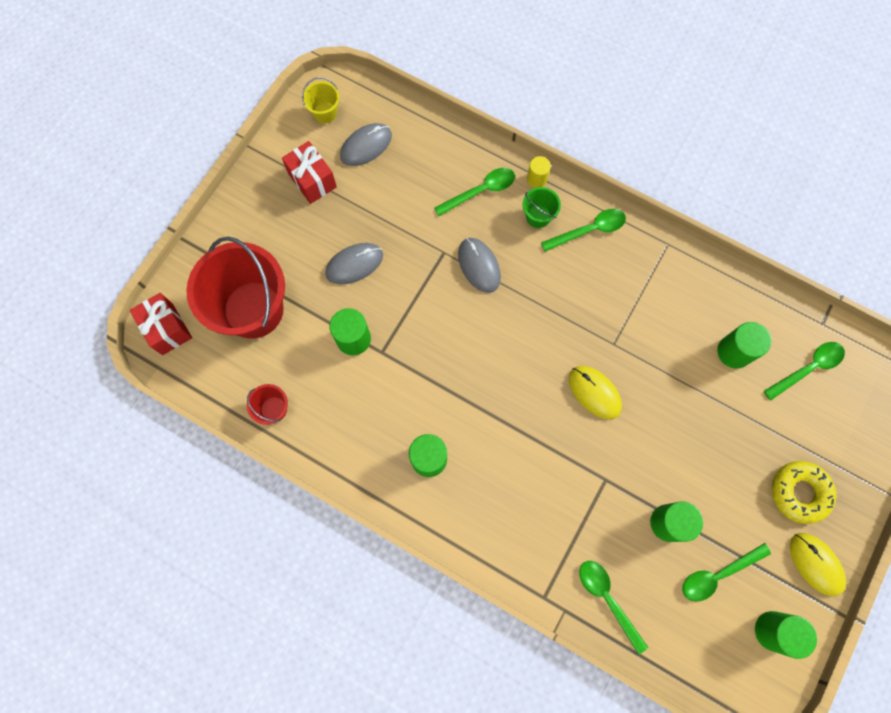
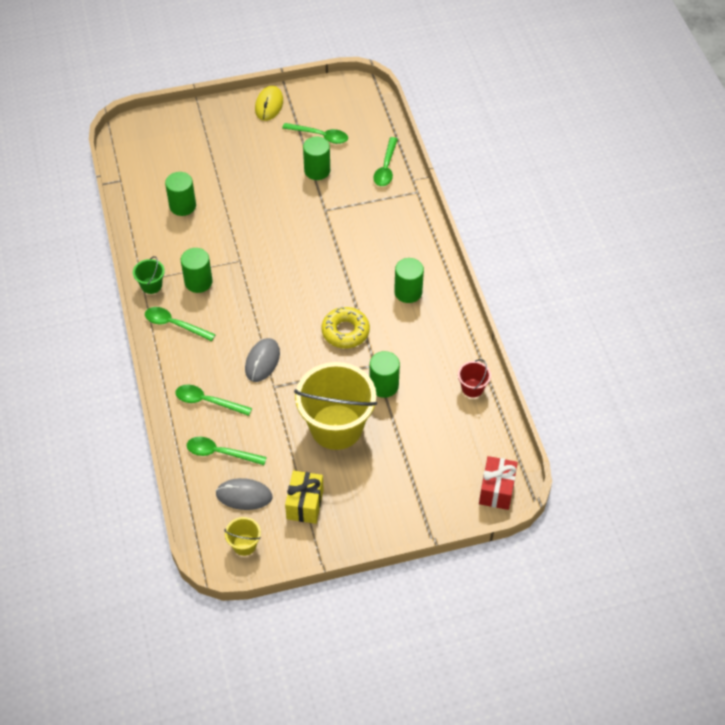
camera: 135 degrees left, 20 degrees down
red bucket [186,236,285,339] -> none
red gift [282,141,337,204] -> yellow gift [285,471,324,524]
grey mouse [325,243,383,284] -> yellow bucket [294,362,377,450]
green bucket [523,187,561,228] -> green bucket moved to [133,256,165,294]
yellow cylinder [527,156,551,188] -> none
yellow mouse [569,366,622,419] -> none
green cylinder [755,611,817,659] -> green cylinder moved to [181,248,213,293]
green spoon [764,342,845,401] -> green spoon moved to [187,437,267,465]
yellow donut [772,461,836,524] -> yellow donut moved to [322,307,370,348]

